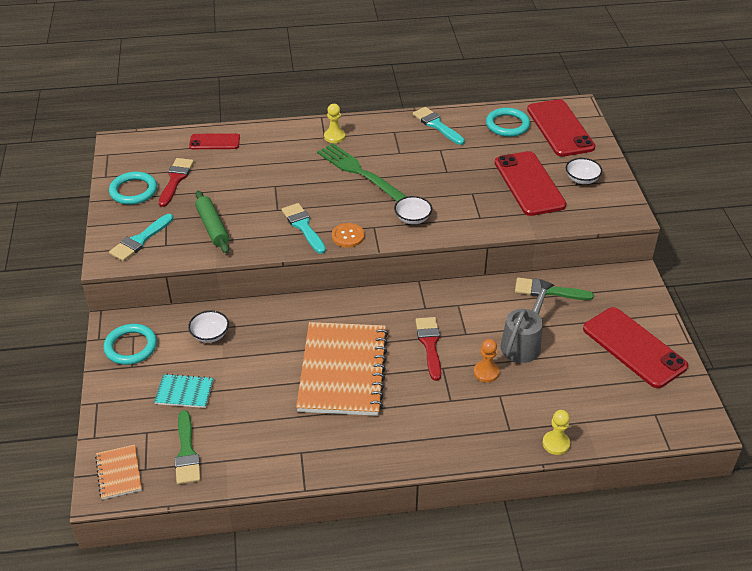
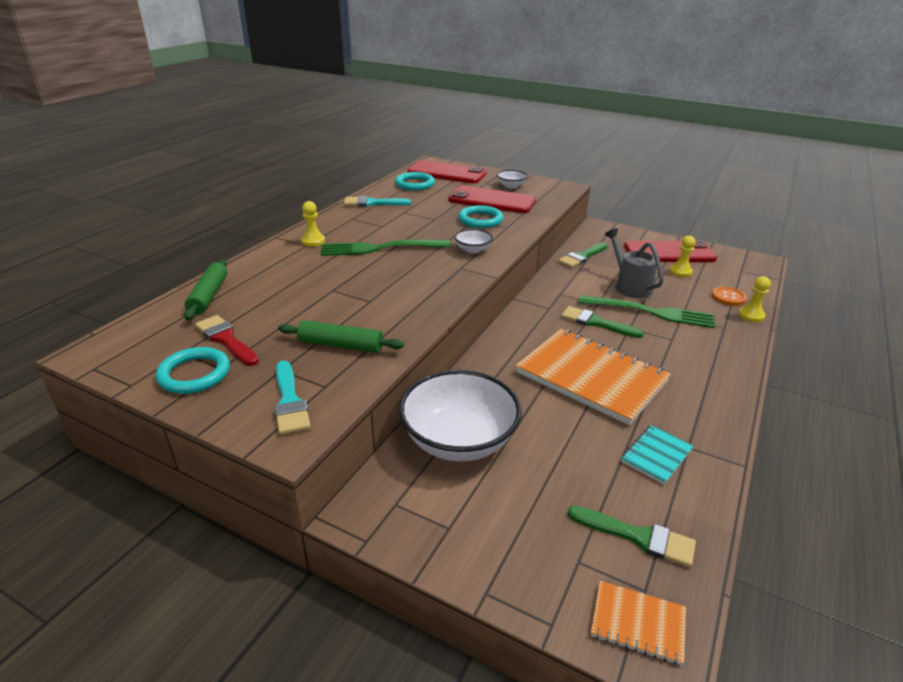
camera: 55 degrees left, 10 degrees down
turquoise ring [103,324,157,365] -> turquoise ring moved to [458,205,504,228]
turquoise notebook [154,374,213,408] -> turquoise notebook moved to [621,425,694,484]
white bowl [188,311,229,343] -> white bowl [399,370,522,461], size x2.25
red phone [189,133,240,149] -> green rolling pin [184,259,227,320]
turquoise brush [282,203,326,254] -> none
orange button [332,223,365,248] -> orange button moved to [712,287,747,306]
red brush [415,317,441,381] -> green brush [561,306,644,338]
orange pawn [474,339,499,382] -> green fork [579,295,715,328]
none -> yellow pawn [670,236,695,277]

